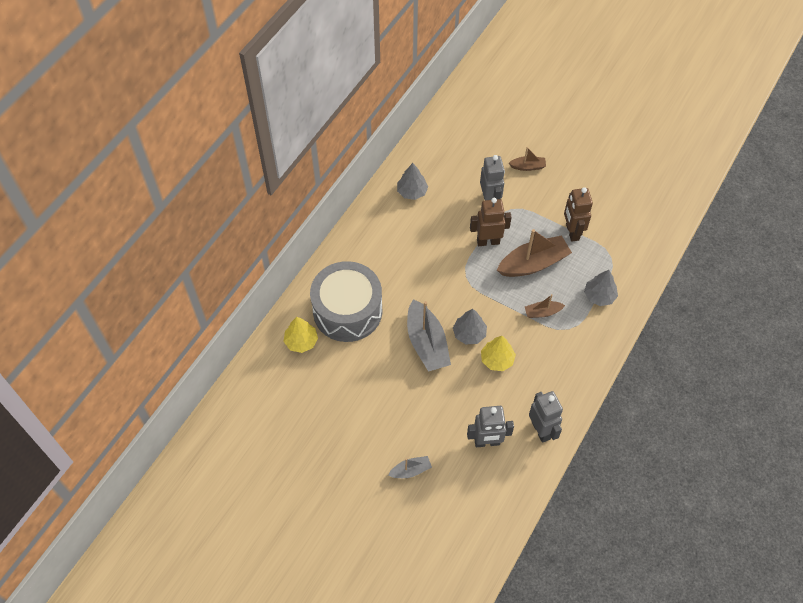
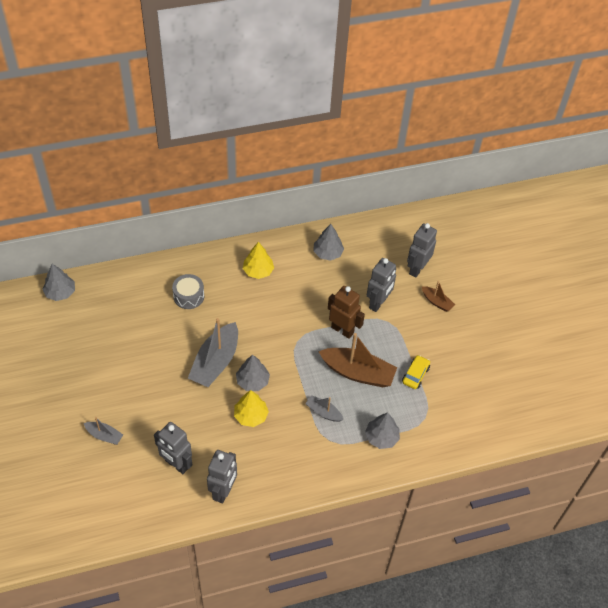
camera: 40 degrees right, 5 degrees down
yellow tree [284,317,318,353] -> yellow tree moved to [243,242,274,279]
grey drum [310,261,382,342] -> grey drum [172,274,204,309], size x0.47
brown boat [525,294,565,318] -> grey boat [305,395,343,422]
brown robot [564,187,593,242] -> yellow car [402,355,430,389]
none -> grey tree [42,264,75,301]
none -> grey robot [407,223,437,278]

